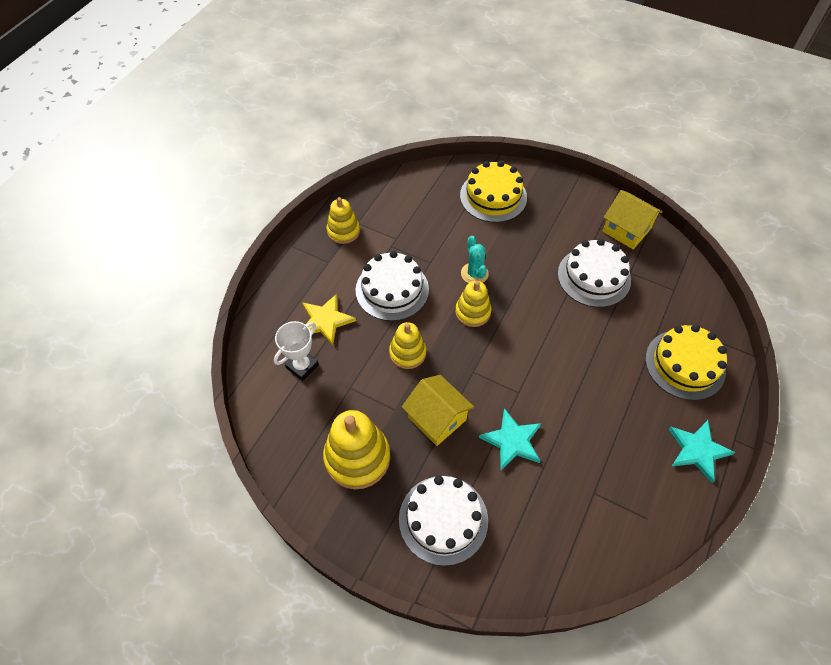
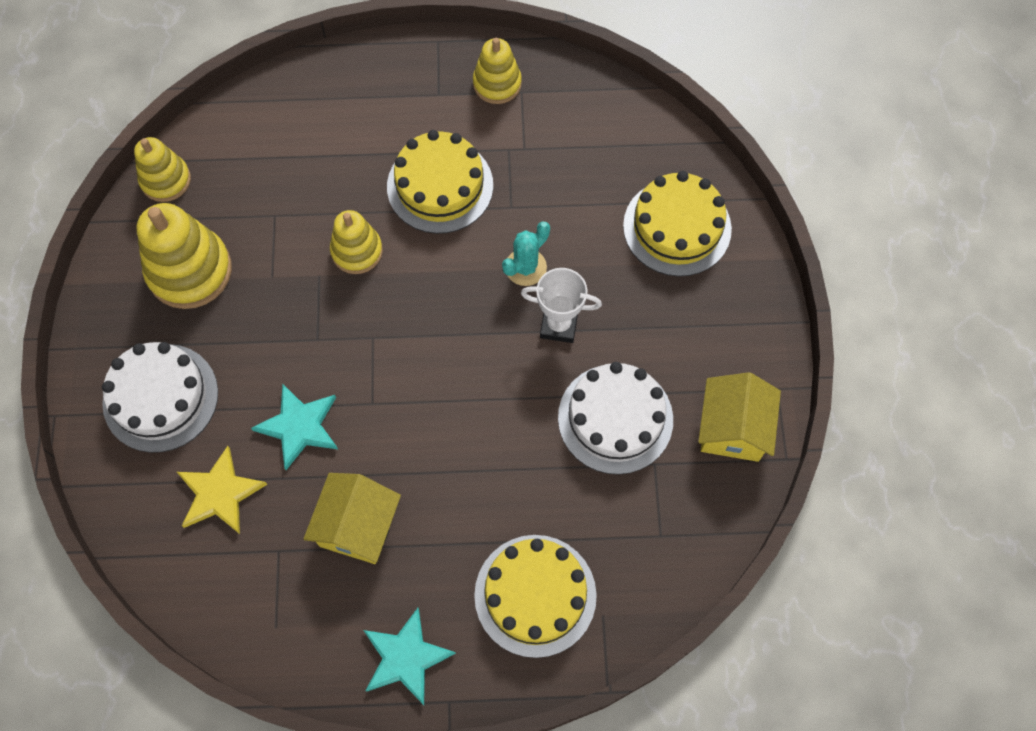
camera: 60 degrees right, 10 degrees up
white trophy [274,321,319,381] -> white trophy moved to [521,268,602,343]
yellow star [302,294,356,345] -> yellow star moved to [177,446,267,534]
white cake [356,251,429,321] -> yellow cake [387,130,493,234]
yellow house [402,375,474,446] -> yellow house moved to [304,473,401,564]
yellow stacking toy [455,281,491,327] -> yellow stacking toy moved to [134,137,191,202]

